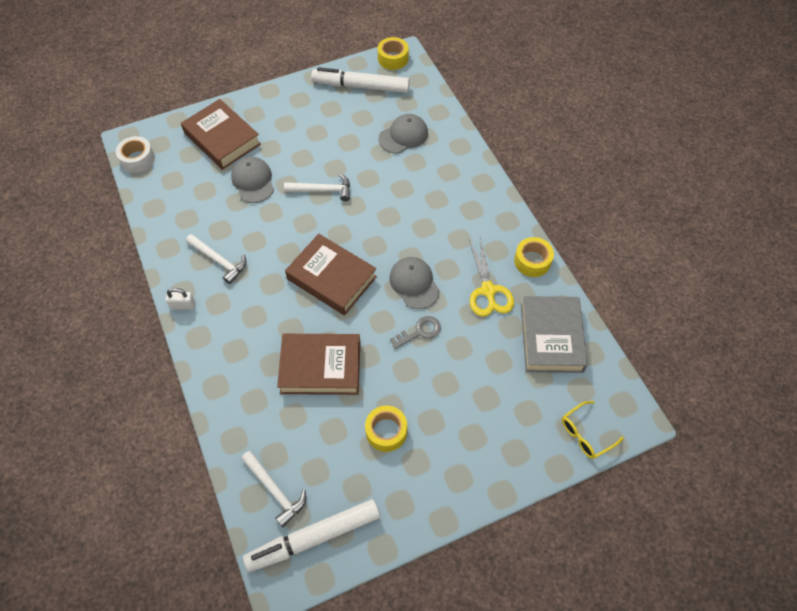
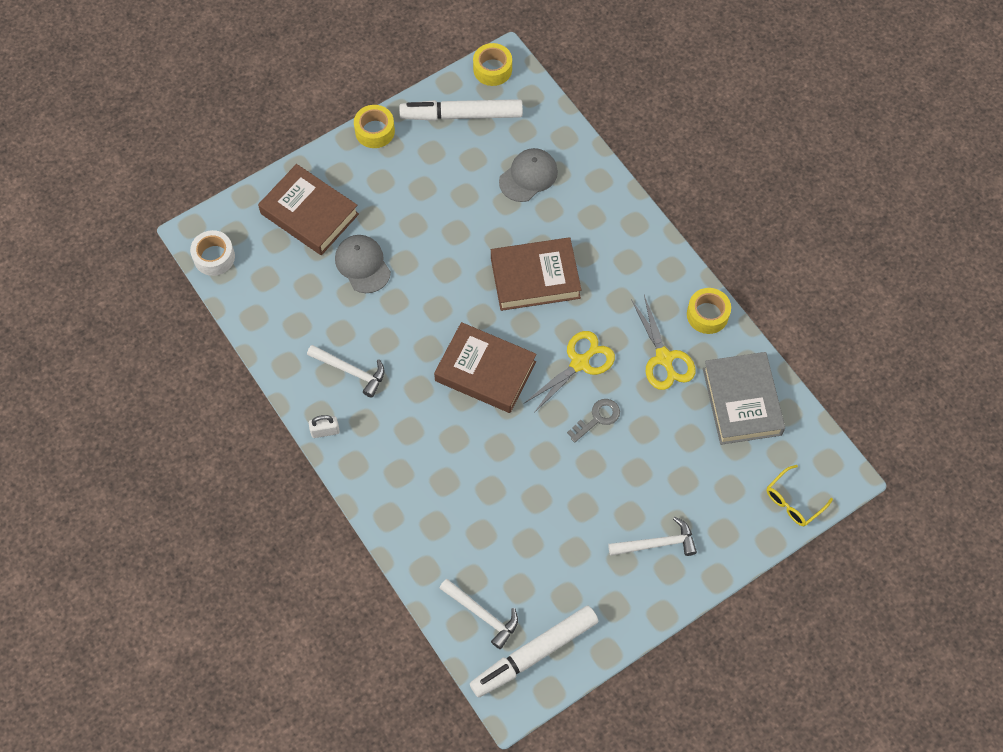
camera: 10 degrees left, 5 degrees up
brown book [277,334,360,395] -> brown book moved to [491,237,581,311]
white hammer [284,173,350,201] -> white hammer moved to [608,517,697,556]
yellow tape [365,406,407,452] -> yellow tape moved to [354,105,395,148]
grey cap [389,257,440,309] -> yellow scissors [525,331,615,414]

